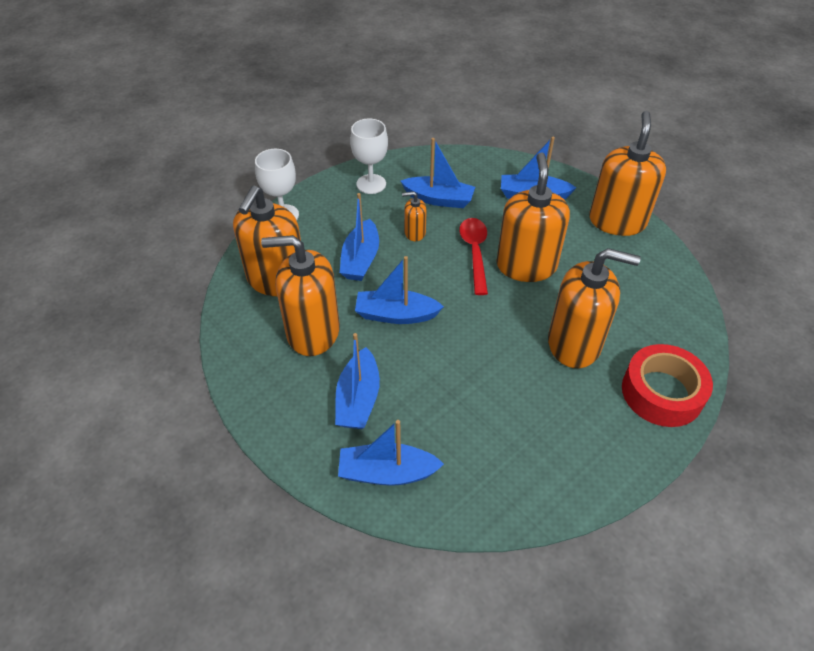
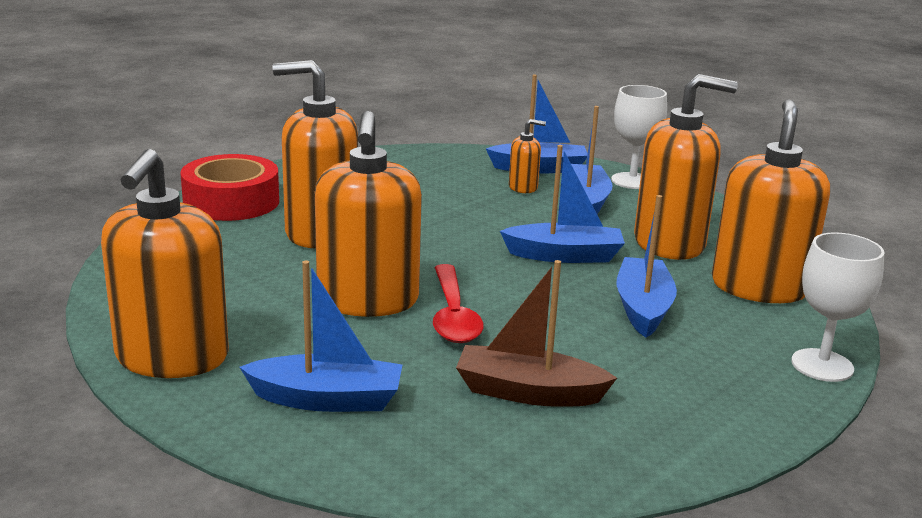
camera: 175 degrees right, 25 degrees down
white goblet [350,119,388,194] -> white goblet moved to [611,85,667,189]
blue boat [401,138,475,208] -> brown boat [456,260,617,407]
orange soap dispenser [402,191,427,241] -> orange soap dispenser moved to [509,119,546,193]

